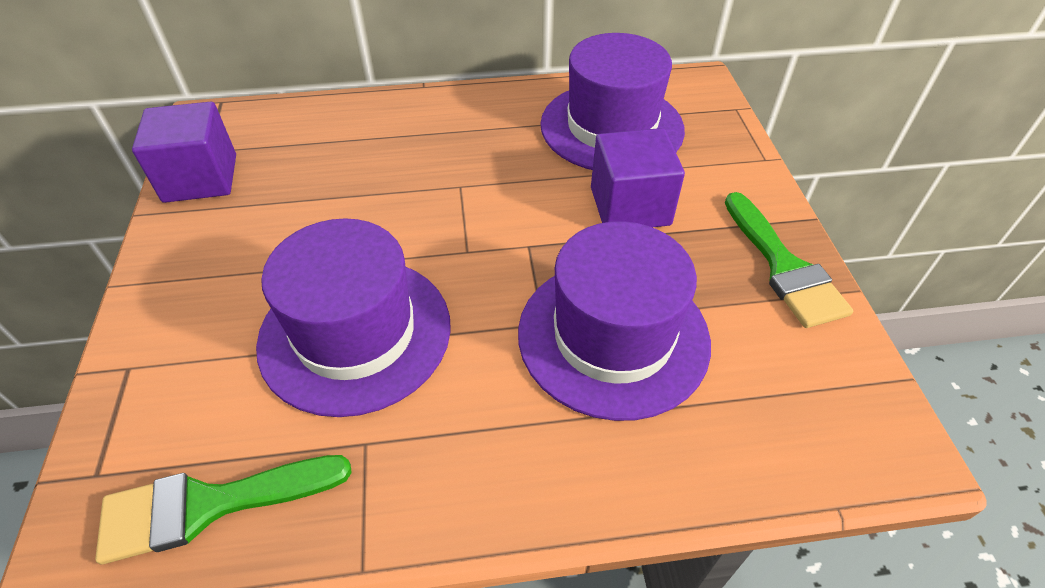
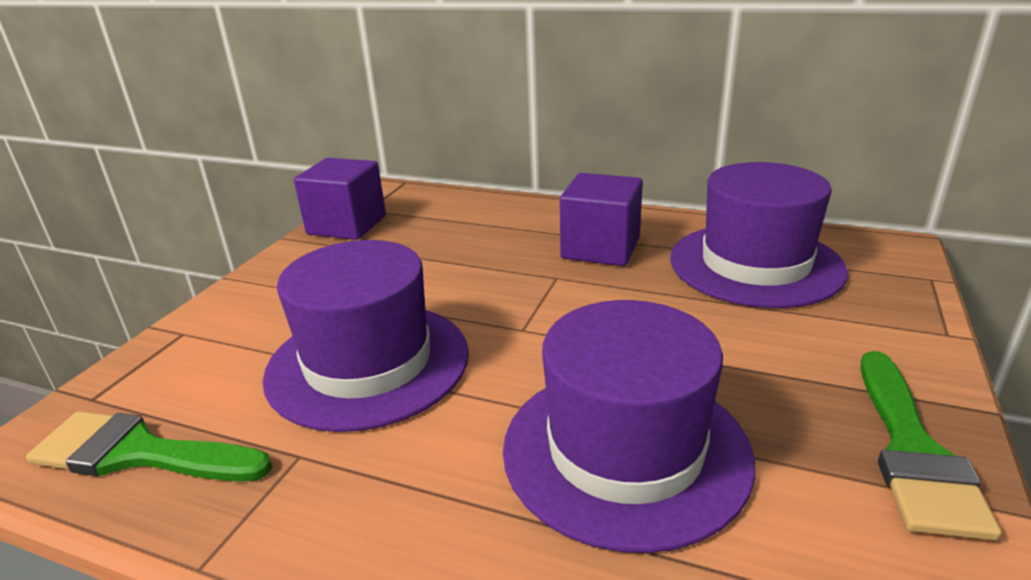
camera: 30 degrees right, 20 degrees down
purple cube [591,128,685,227] -> purple cube moved to [560,173,643,266]

